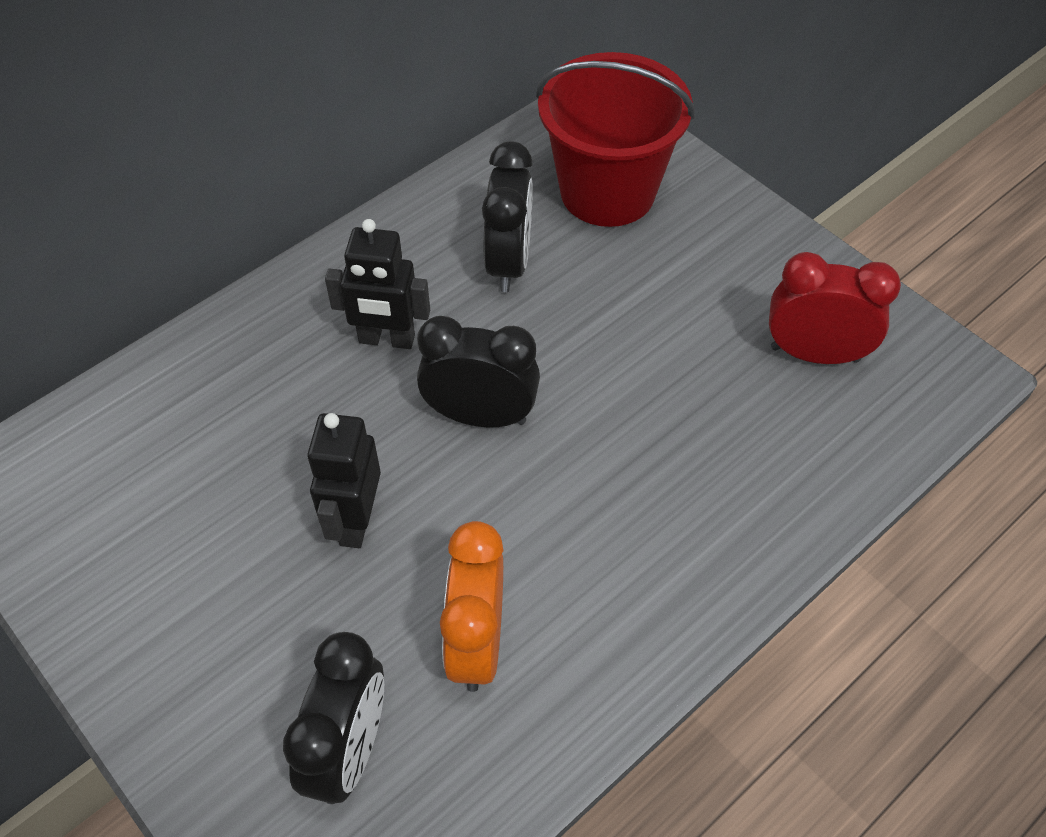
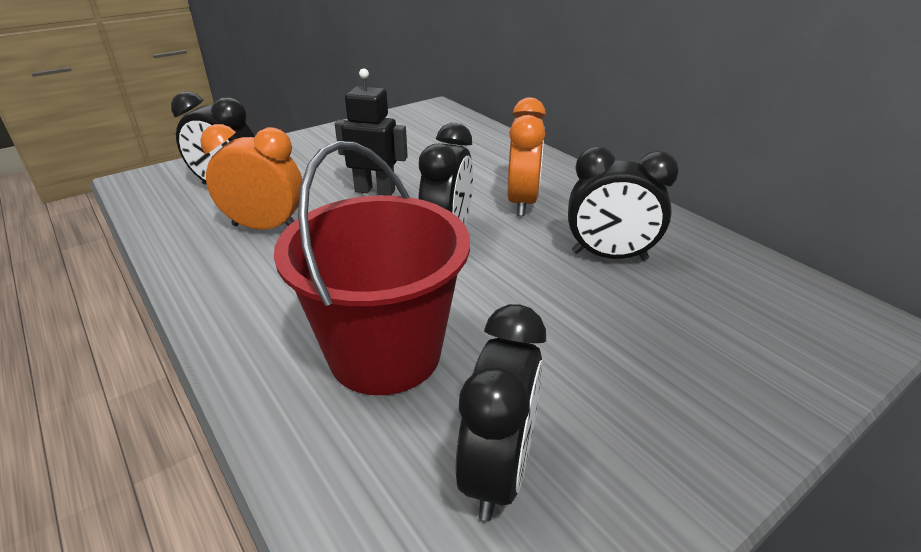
camera: 95 degrees right, 20 degrees down
black robot [325,219,430,349] -> orange clock [507,98,546,216]
red bucket [536,52,695,227] -> red bucket moved to [274,141,470,395]
red clock [769,252,901,364] -> black clock [456,304,546,521]

